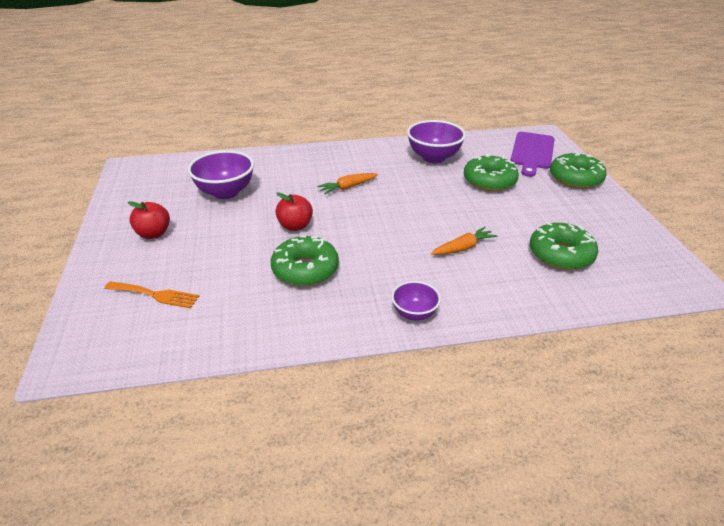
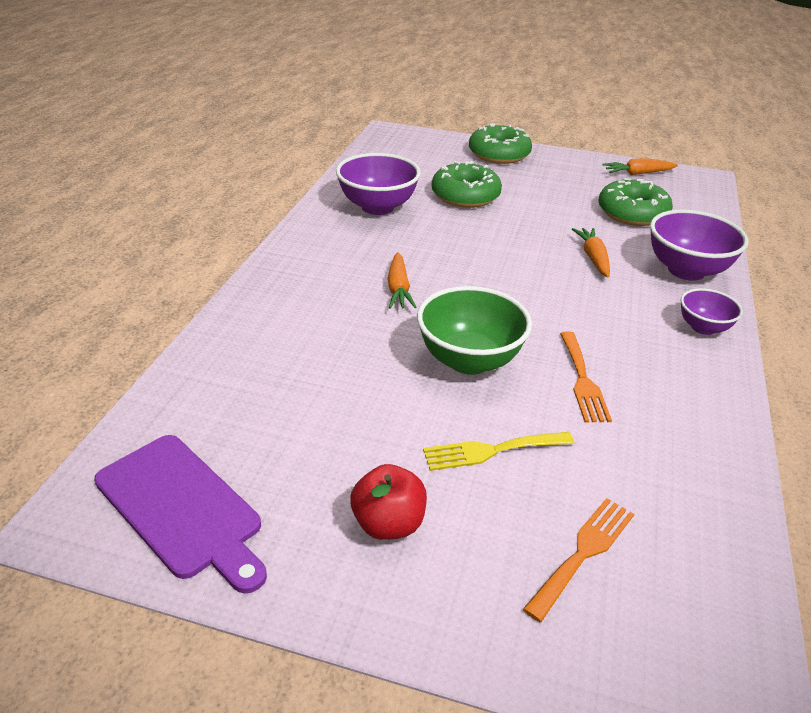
camera: 65 degrees left, 0 degrees up
purple bowl [187,150,254,199] -> purple bowl moved to [650,209,749,281]
green donut [271,235,339,286] -> orange fork [560,332,612,422]
red apple [275,192,313,231] -> green bowl [417,286,532,375]
purple cutting board [510,132,554,177] -> purple cutting board moved to [94,435,267,594]
none -> yellow fork [423,432,575,471]
none -> orange carrot [603,158,678,175]

